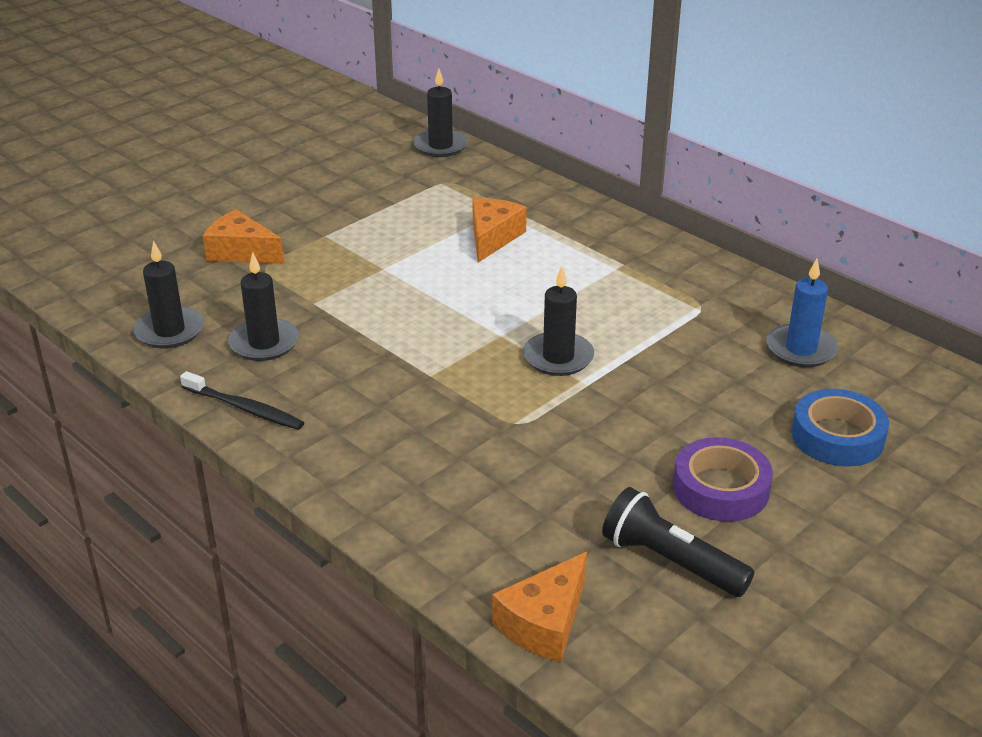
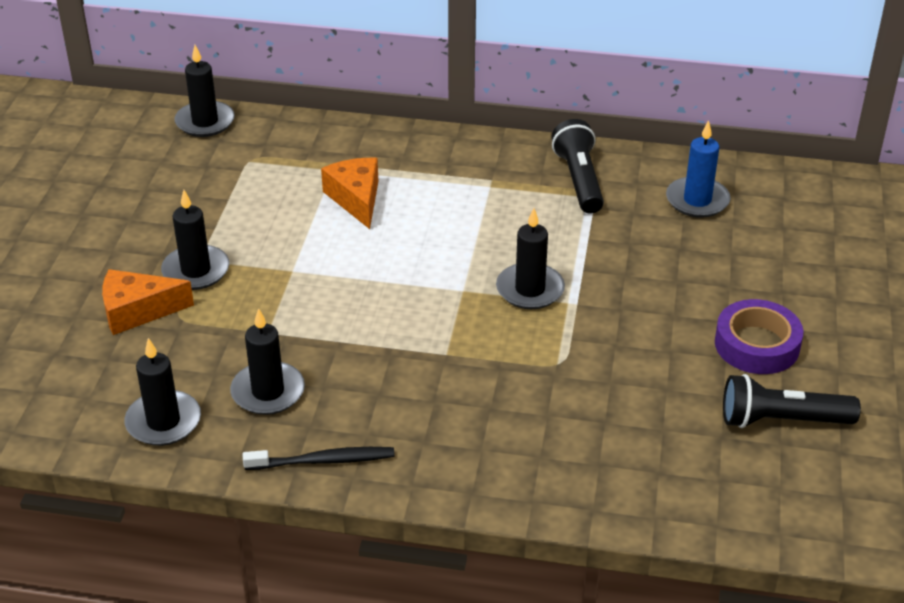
camera: 35 degrees left, 5 degrees up
orange cheese [492,552,587,662] -> none
blue tape [792,389,889,467] -> none
none -> black candle [161,190,229,290]
none -> black flashlight [552,119,604,214]

